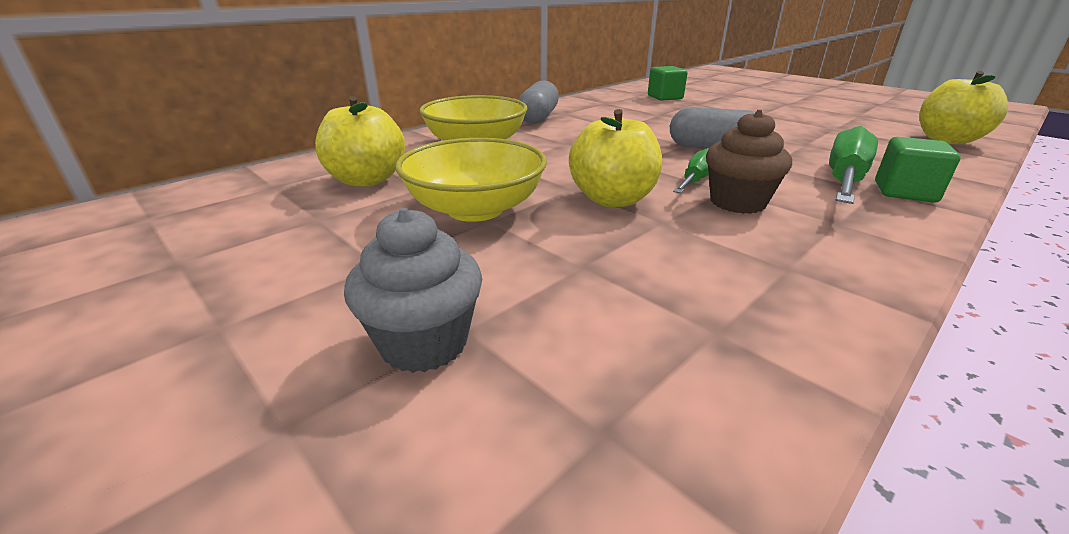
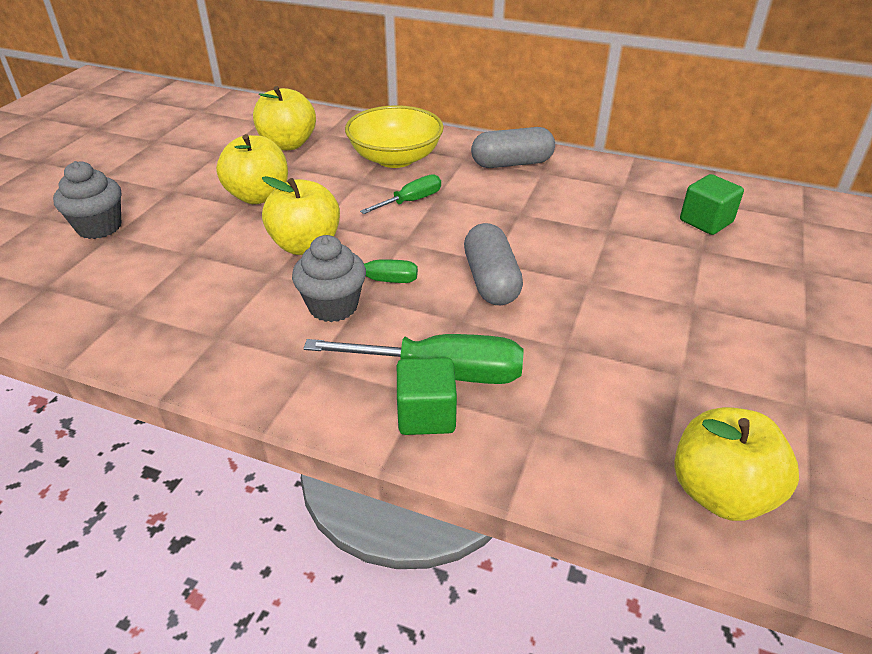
camera: 65 degrees right, 10 degrees up
yellow bowl [395,138,547,222] -> yellow apple [216,134,288,204]
brown cupcake [706,110,792,214] -> grey cupcake [292,235,366,322]
none -> green screwdriver [360,174,441,214]

